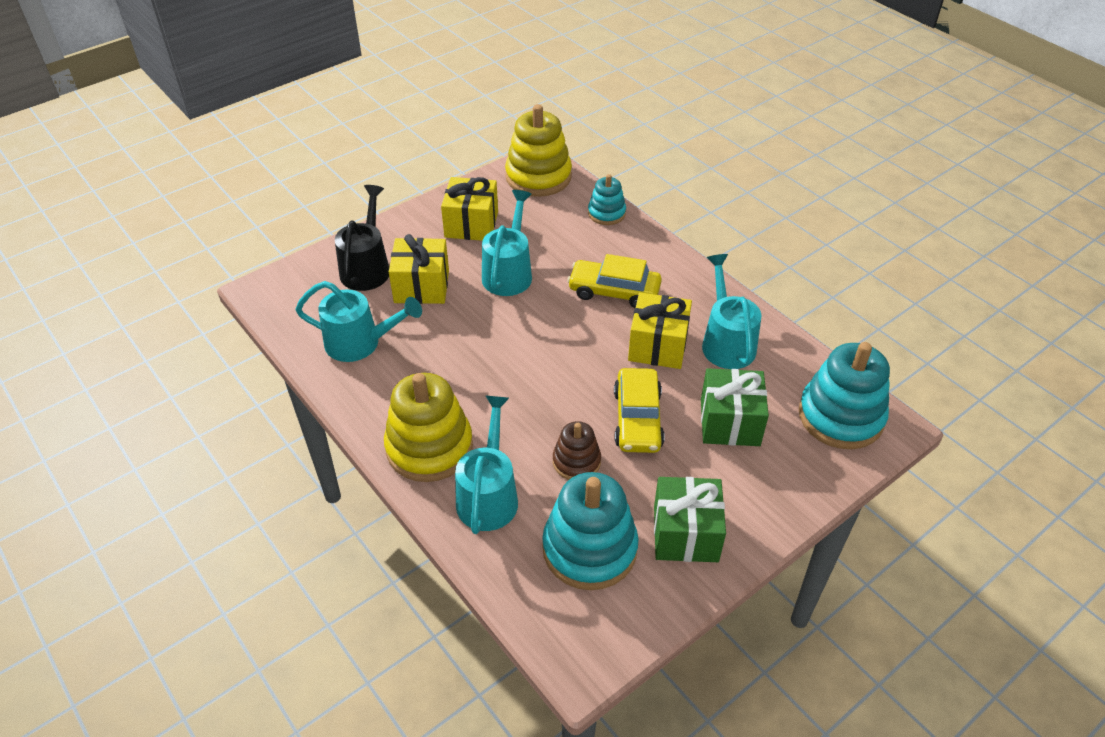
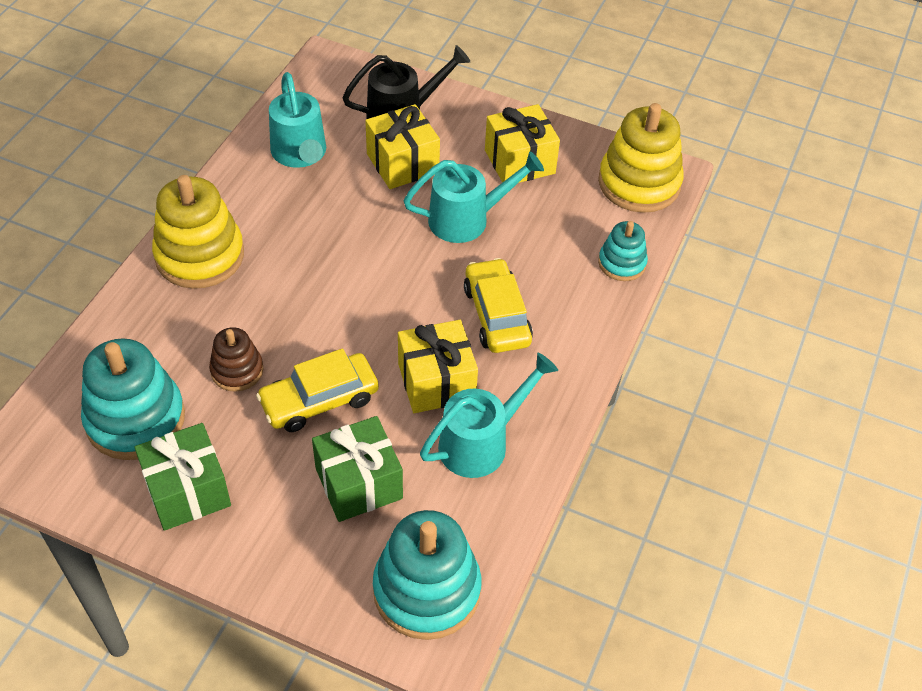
camera: 60 degrees right, 5 degrees up
turquoise watering can [455,395,518,534] -> none

